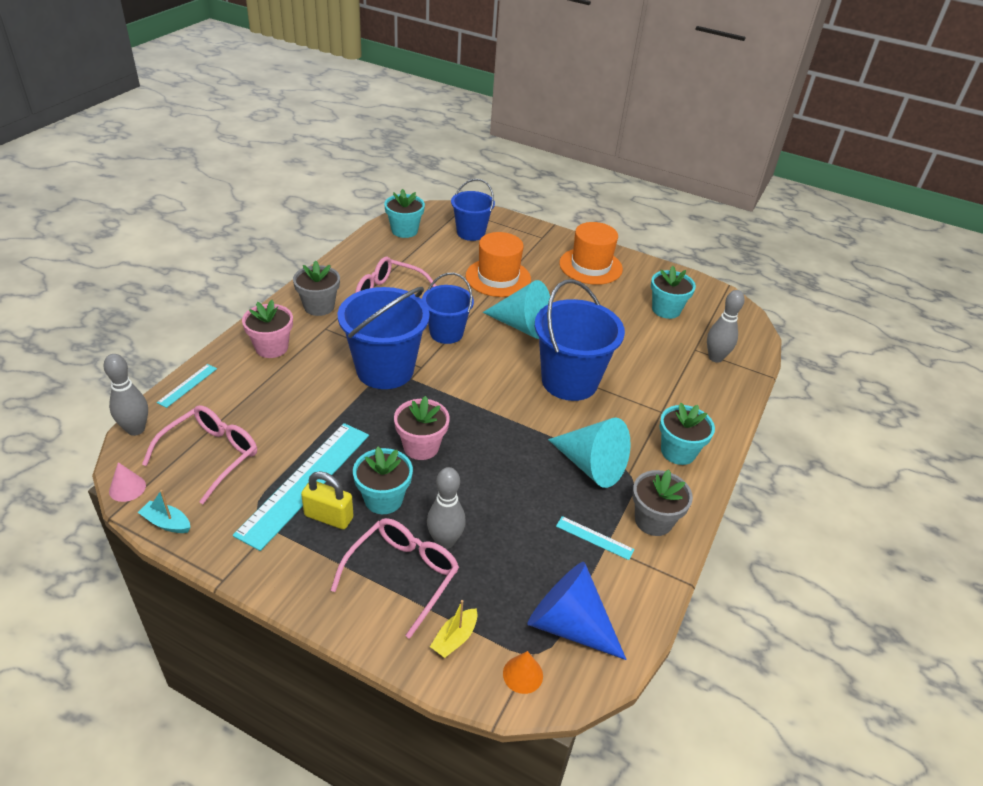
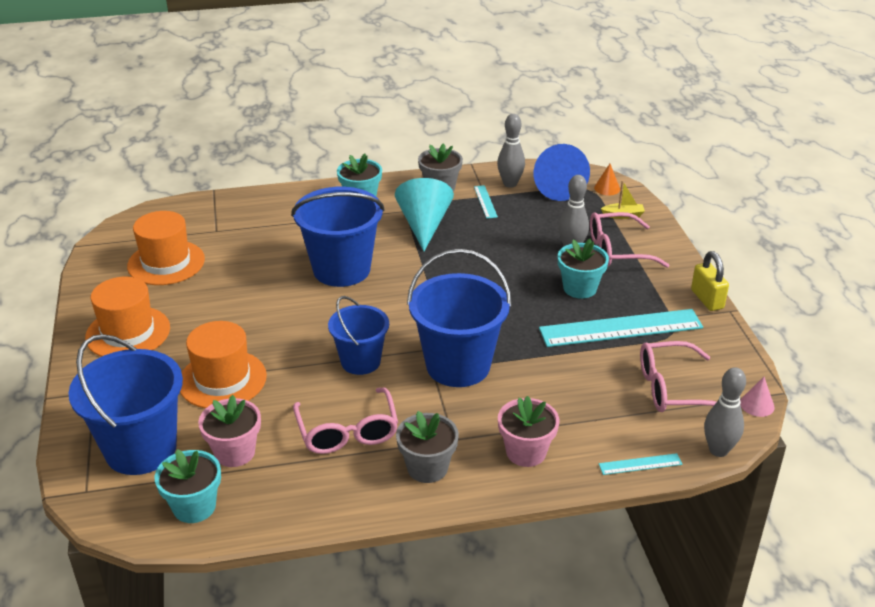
camera: 125 degrees left, 5 degrees down
turquoise boat [138,490,190,533] -> none
yellow padlock [301,471,354,529] -> yellow padlock moved to [691,251,729,311]
pink flower pot [394,396,450,460] -> pink flower pot moved to [198,395,261,467]
blue bucket [451,179,495,241] -> blue bucket [68,334,183,475], size x1.61
turquoise cone [482,280,550,339] -> none
turquoise flower pot [651,266,696,319] -> orange hat [127,211,205,285]
grey bowling pin [707,290,745,363] -> grey bowling pin moved to [497,114,525,188]

